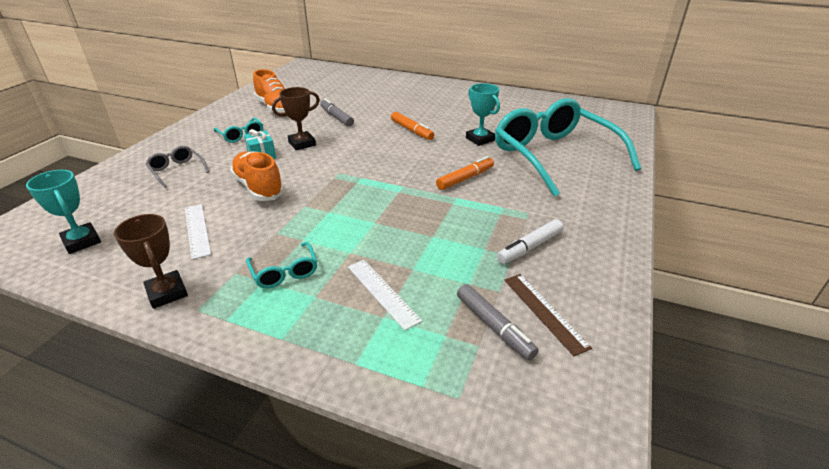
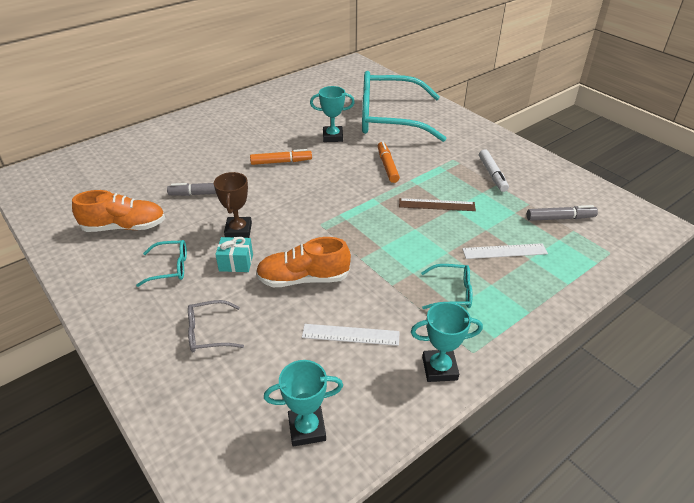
camera: 60 degrees left, 5 degrees up
brown trophy [114,214,188,309] -> turquoise trophy [411,302,483,382]
brown ruler [504,274,592,356] -> brown ruler moved to [399,198,476,211]

